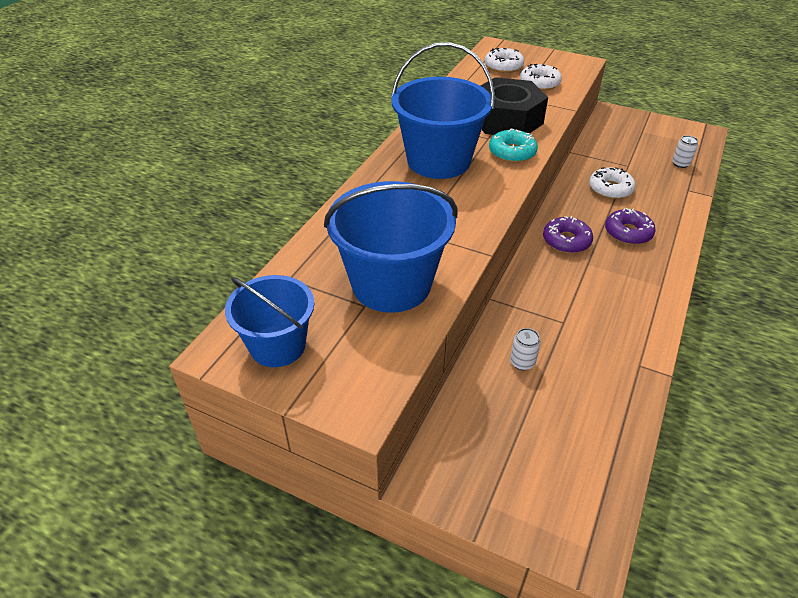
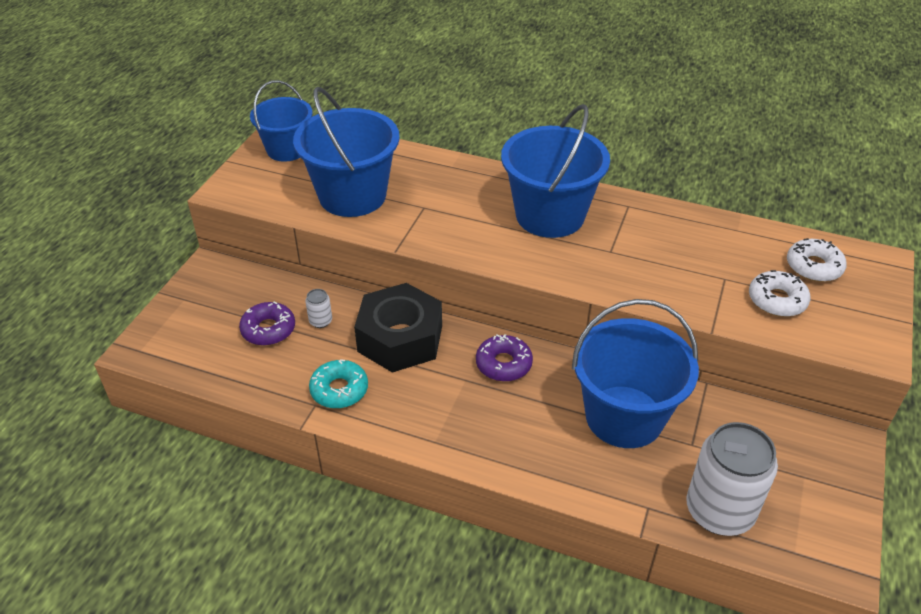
camera: 85 degrees right, 0 degrees up
black nut [481,77,548,135] -> black nut moved to [354,283,442,373]
turquoise donut [489,129,538,163] -> turquoise donut moved to [309,359,368,408]
white donut [589,167,635,199] -> blue bucket [572,299,699,448]
purple donut [605,208,656,245] -> purple donut moved to [239,302,295,346]
white can [672,135,698,168] -> white can [686,422,778,536], size x2.44

